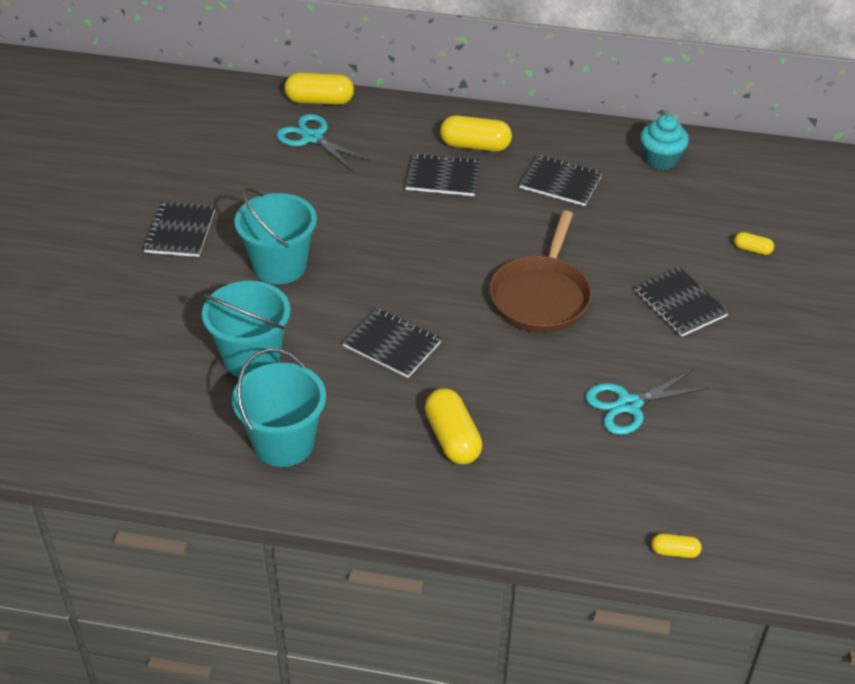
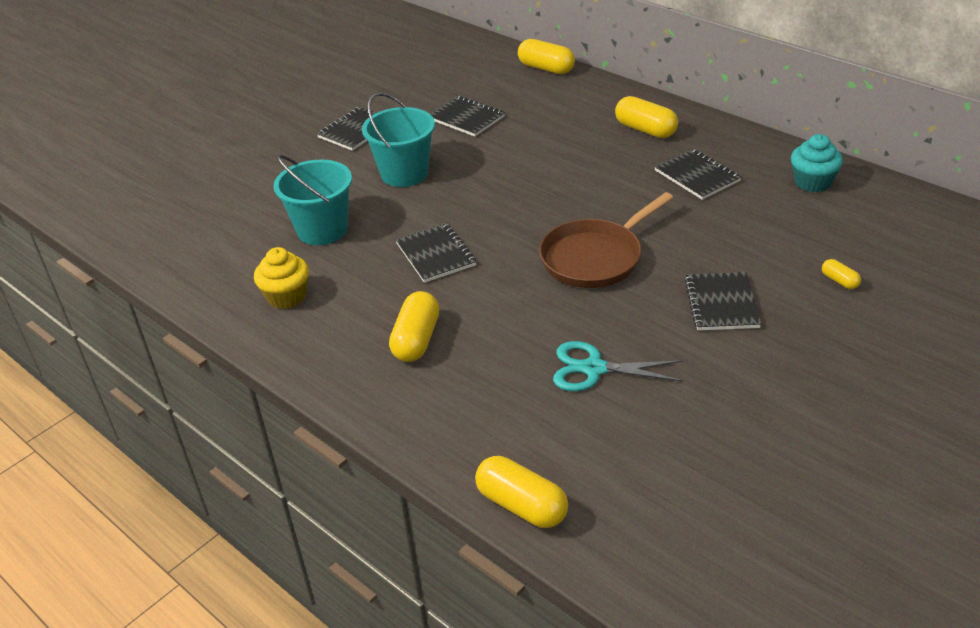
camera: 35 degrees right, 5 degrees down
turquoise bucket [232,349,326,467] -> yellow cupcake [254,247,309,309]
turquoise scissors [276,114,370,171] -> none
black notebook [405,153,481,196] -> black notebook moved to [429,95,505,137]
yellow capsule [651,534,702,558] -> yellow capsule [475,456,568,528], size x1.96

